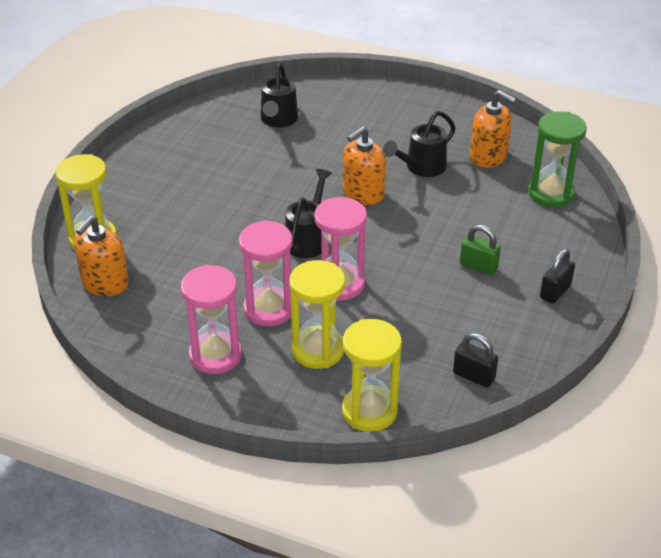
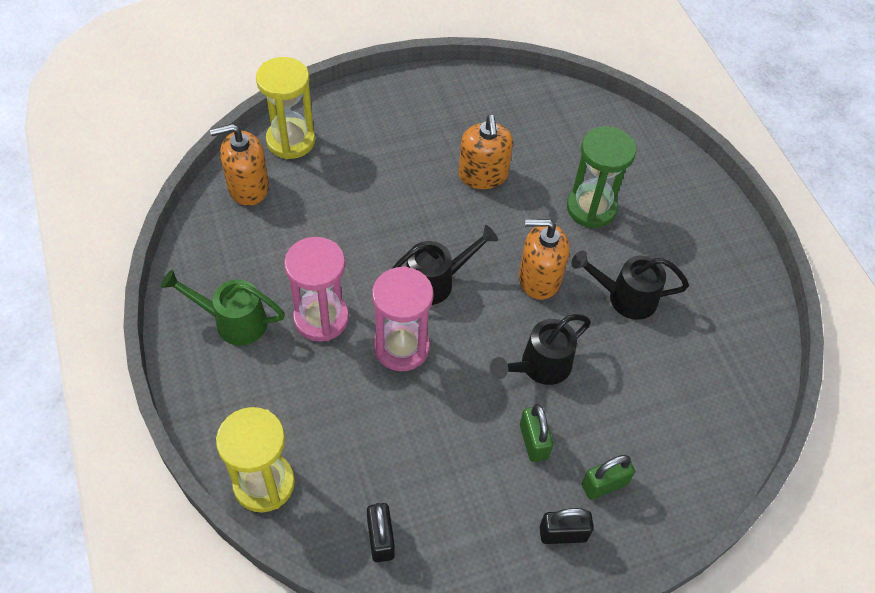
camera: 45 degrees right, 15 degrees up
pink hourglass [181,265,242,374] -> green watering can [161,270,285,346]
black watering can [261,62,298,127] -> black watering can moved to [490,314,591,385]
yellow hourglass [289,260,345,369] -> none
orange soap dispenser [470,90,516,168] -> orange soap dispenser moved to [458,115,513,189]
green hourglass [529,111,587,208] -> green hourglass moved to [567,126,636,228]
none -> green padlock [582,455,635,500]

